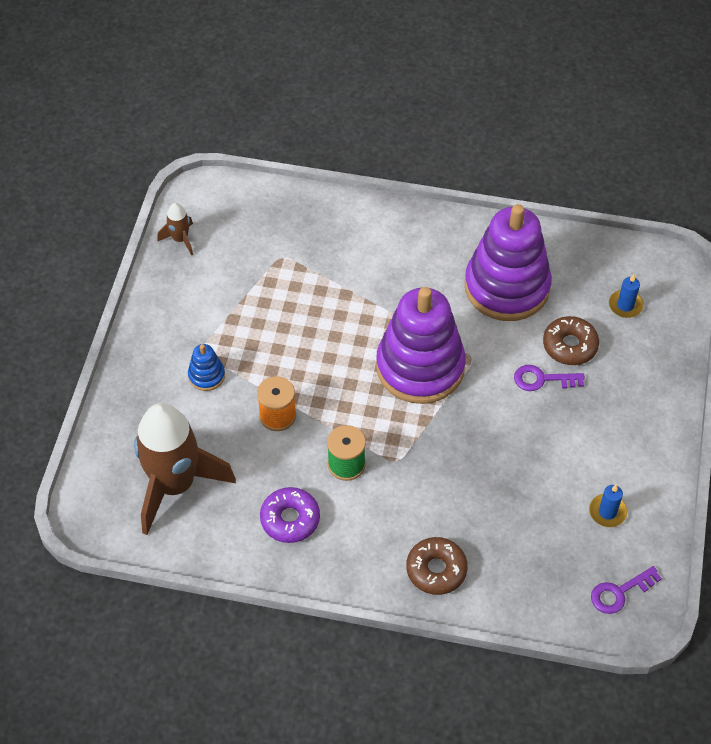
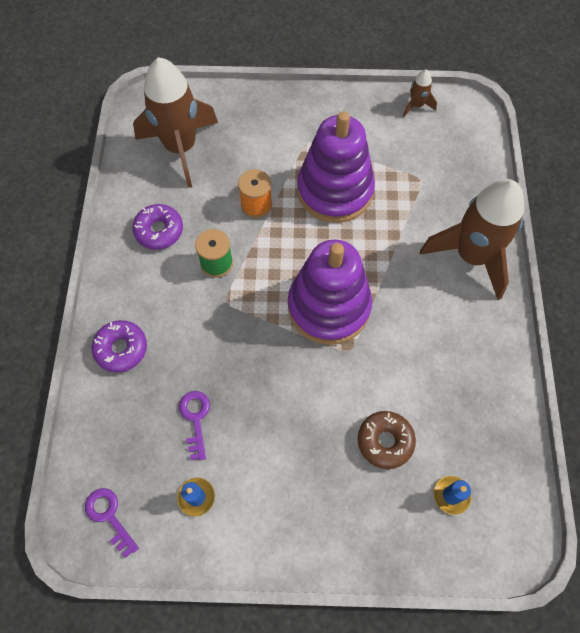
camera: 80 degrees right, 10 degrees up
blue stacking toy [188,344,225,391] -> none
brown donut [406,537,468,595] -> purple donut [92,320,147,373]
purple stacking toy [465,204,552,321] -> purple stacking toy moved to [297,111,375,223]
purple key [514,365,585,391] -> purple key moved to [179,391,210,460]
none -> brown rocket [420,179,524,300]

